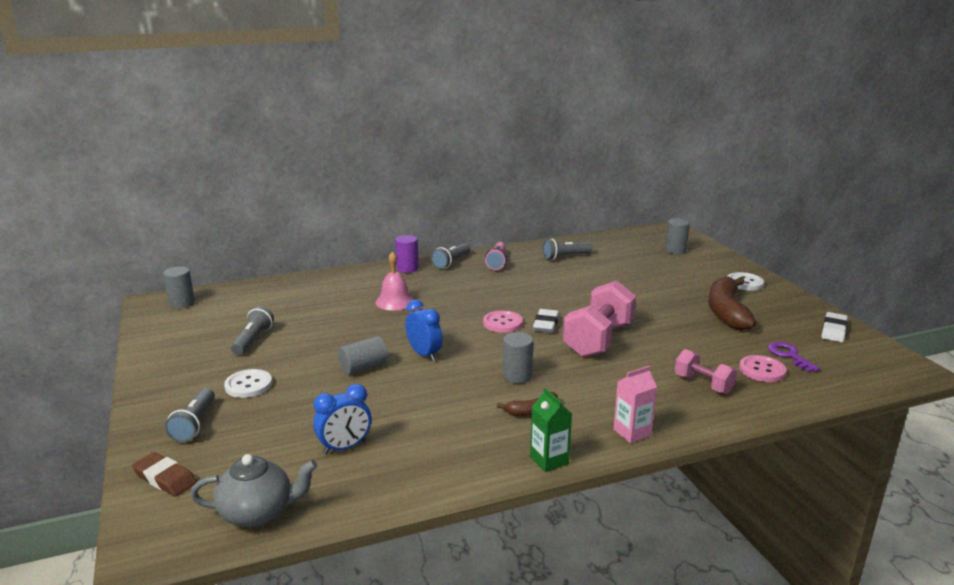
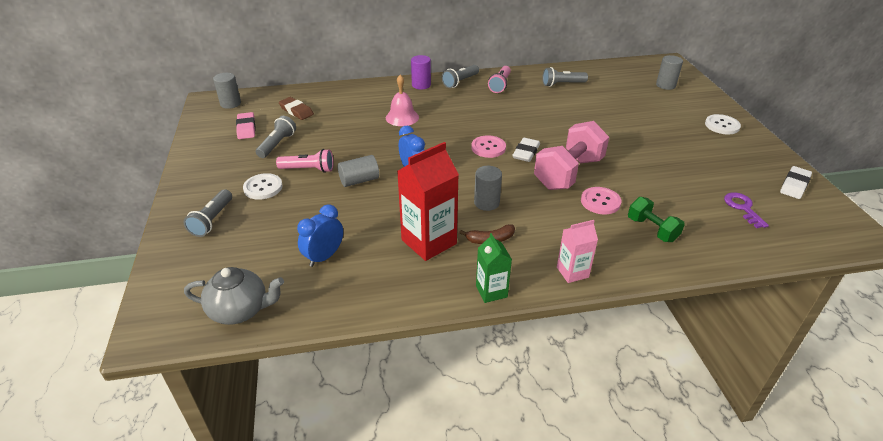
camera: 10 degrees right, 15 degrees up
brown eraser [132,452,197,496] -> brown eraser moved to [279,97,314,120]
blue clock [313,384,371,454] -> blue clock turned 150 degrees clockwise [297,204,343,267]
pink dumbbell [675,349,737,394] -> green dumbbell [628,197,685,242]
brown banana [708,277,756,330] -> none
pink button [739,355,787,382] -> pink button moved to [581,187,621,214]
none -> pink eraser [236,112,255,139]
none -> pink flashlight [276,149,333,173]
none -> red carton [397,142,459,261]

